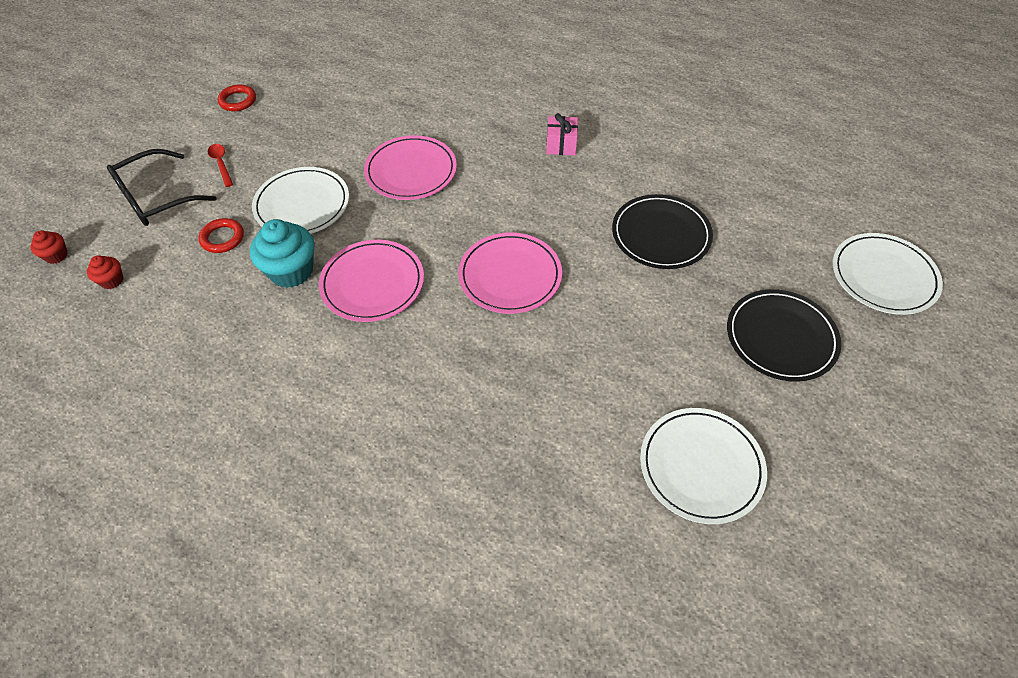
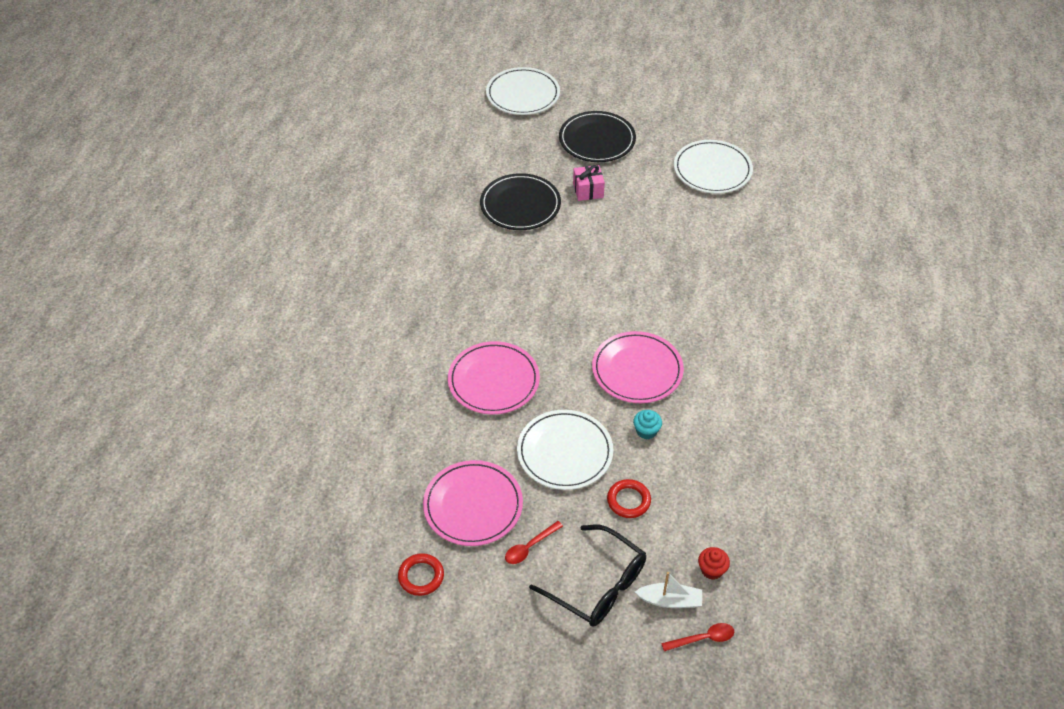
camera: 105 degrees left, 5 degrees down
red cupcake [30,230,68,264] -> red spoon [661,623,734,651]
turquoise cupcake [250,219,315,288] -> turquoise cupcake [633,410,662,440], size x0.50
pink plate [458,232,562,314] -> pink plate moved to [423,460,523,546]
pink gift [546,113,578,155] -> pink gift moved to [573,165,605,201]
none -> white boat [635,572,702,608]

